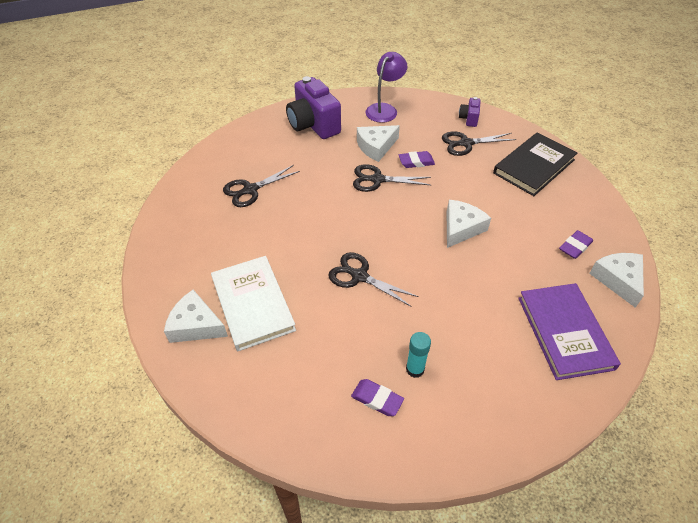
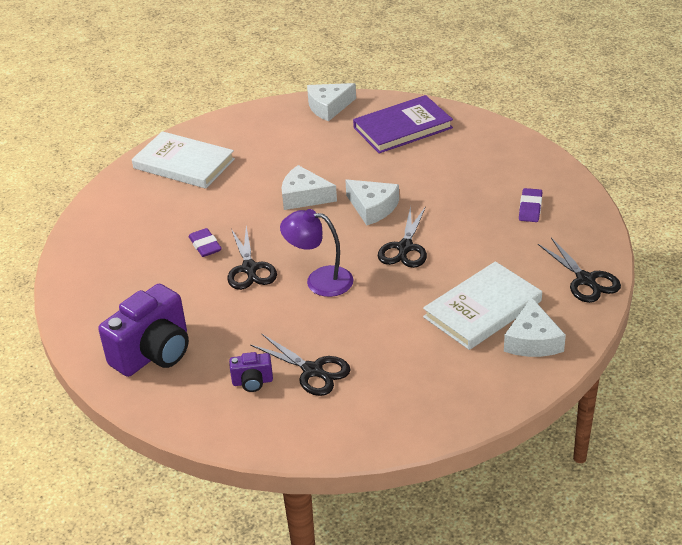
camera: 105 degrees left, 10 degrees down
white cheese [357,125,400,162] -> white cheese moved to [345,179,399,225]
purple lamp [365,52,407,123] -> purple lamp moved to [280,209,354,297]
turquoise glue stick [406,332,431,378] -> none
black scissors [442,132,516,156] -> black scissors moved to [538,238,621,303]
purple camera [459,97,481,127] -> purple camera moved to [229,352,273,392]
black book [493,132,577,196] -> white book [132,131,235,189]
purple eraser [559,230,593,259] -> none

